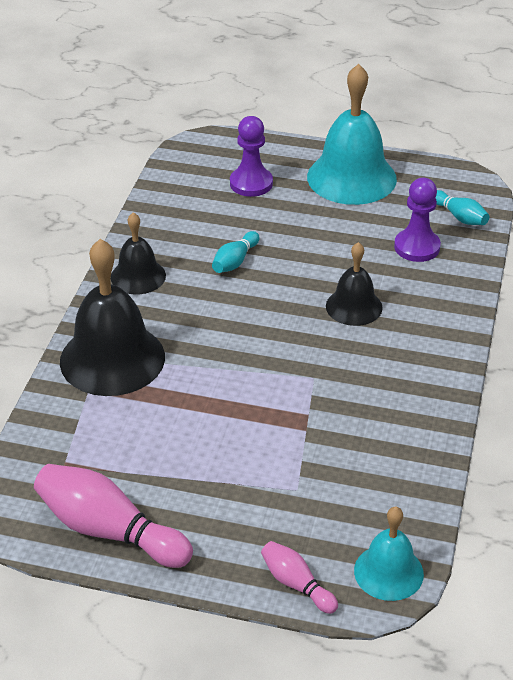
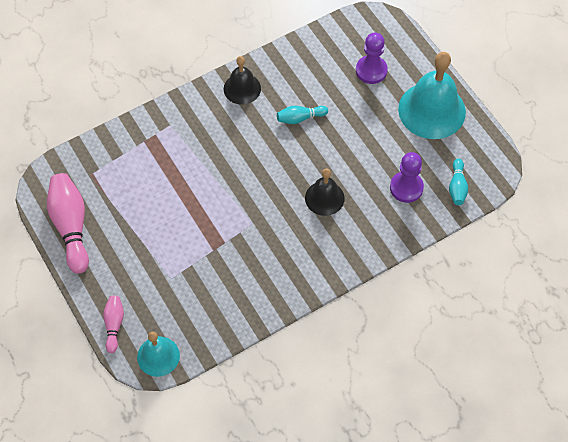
camera: 45 degrees right, 20 degrees up
black bell [60,239,165,396] -> none

